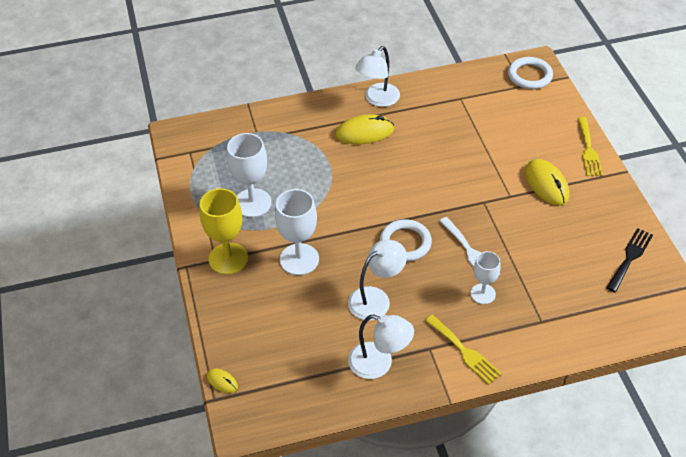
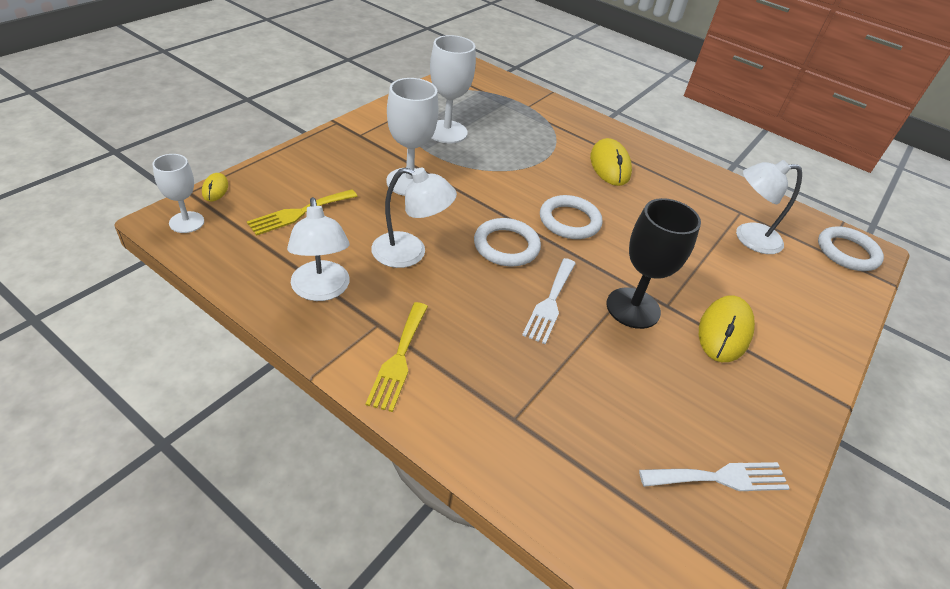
camera: 45 degrees right, 5 degrees down
yellow goblet [200,188,248,275] -> none
yellow mouse [336,114,394,144] -> yellow mouse turned 45 degrees clockwise [590,138,632,186]
white lamp [355,46,400,107] -> white lamp moved to [736,160,802,254]
white goblet [471,251,501,304] -> white goblet moved to [152,154,204,233]
yellow fork [578,117,603,176] -> yellow fork moved to [247,189,358,236]
black fork [606,228,653,292] -> white fork [639,462,790,491]
none -> white ring [540,195,603,239]
none -> black goblet [607,198,701,329]

